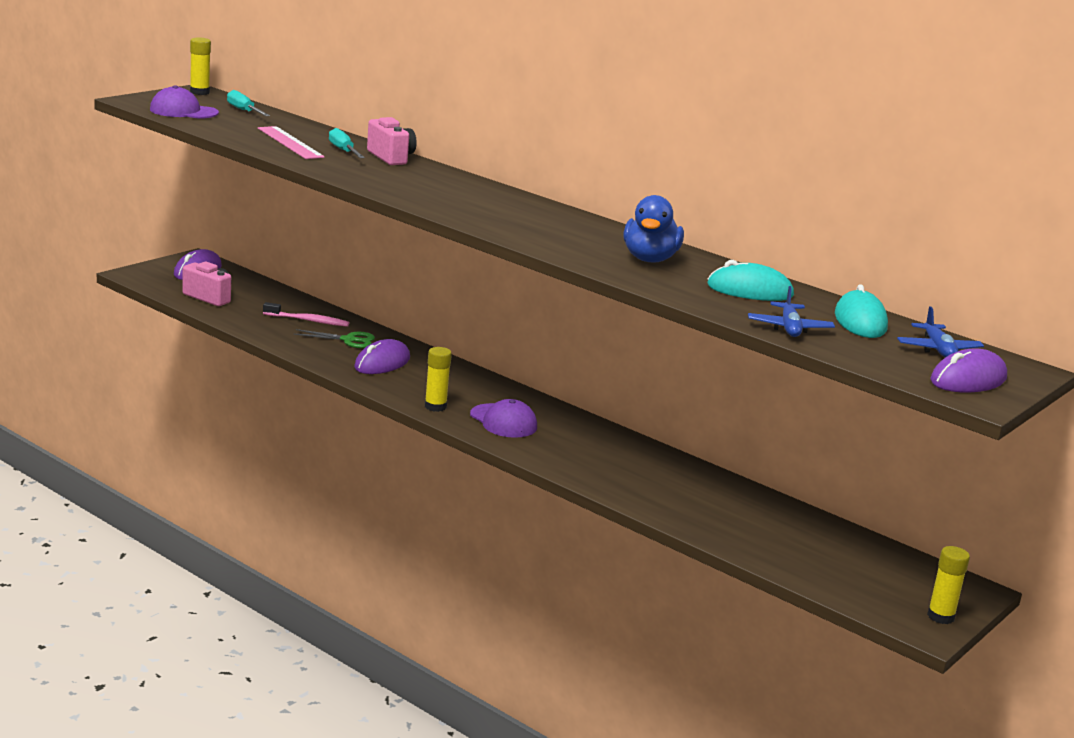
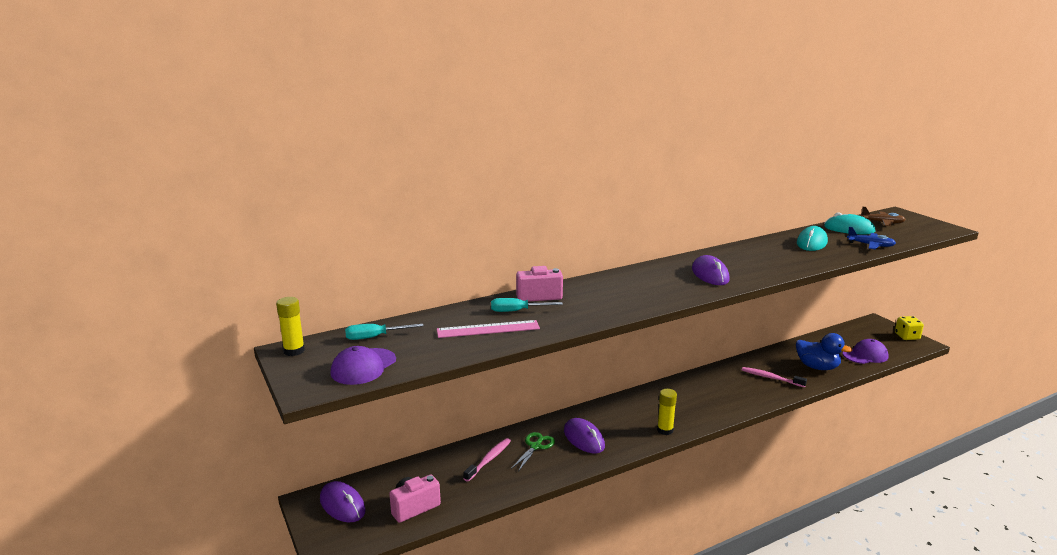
camera: 65 degrees left, 0 degrees up
purple cap [470,399,537,438] -> purple cap moved to [843,339,888,364]
blue duck [623,195,684,263] -> blue duck moved to [796,333,852,370]
blue plane [897,306,984,358] -> brown plane [861,207,906,226]
yellow glue stick [927,546,970,624] -> yellow dice [895,316,924,340]
purple mouse [930,349,1007,392] -> purple mouse moved to [692,255,730,285]
none -> pink toothbrush [742,367,807,387]

